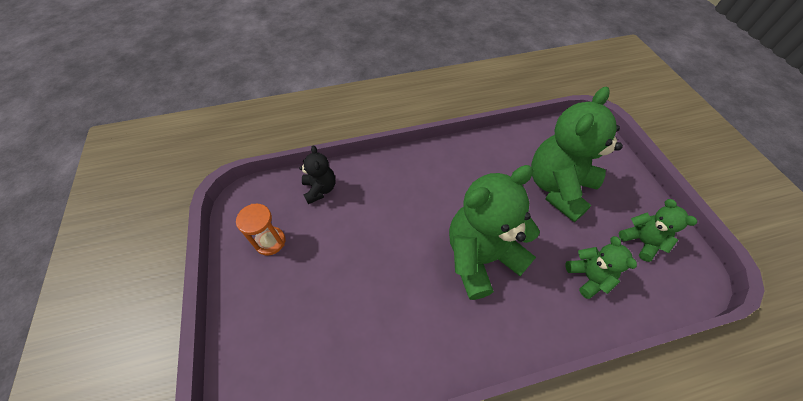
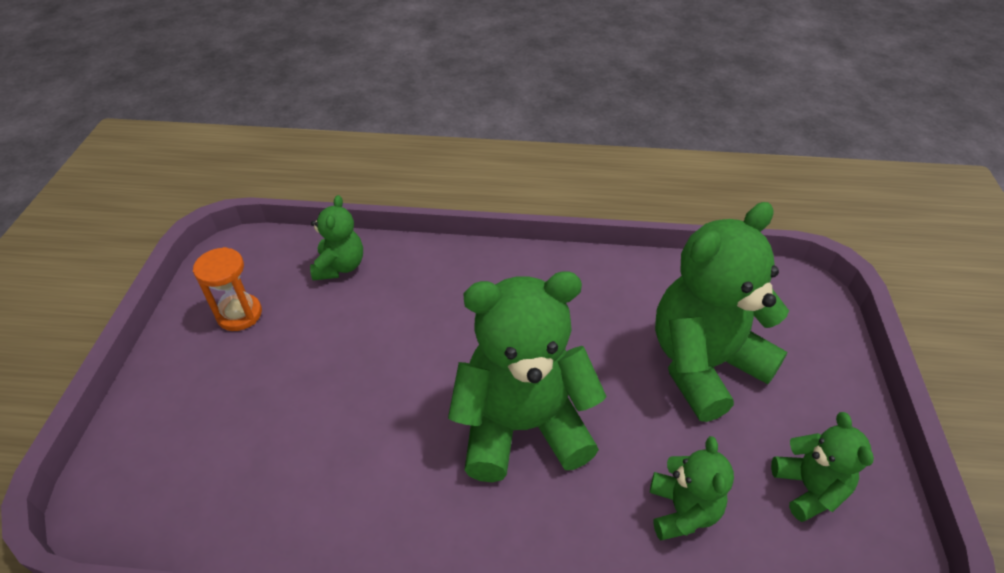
camera: 20 degrees right, 10 degrees down
black teddy bear [299,145,335,204] -> green teddy bear [310,195,363,281]

